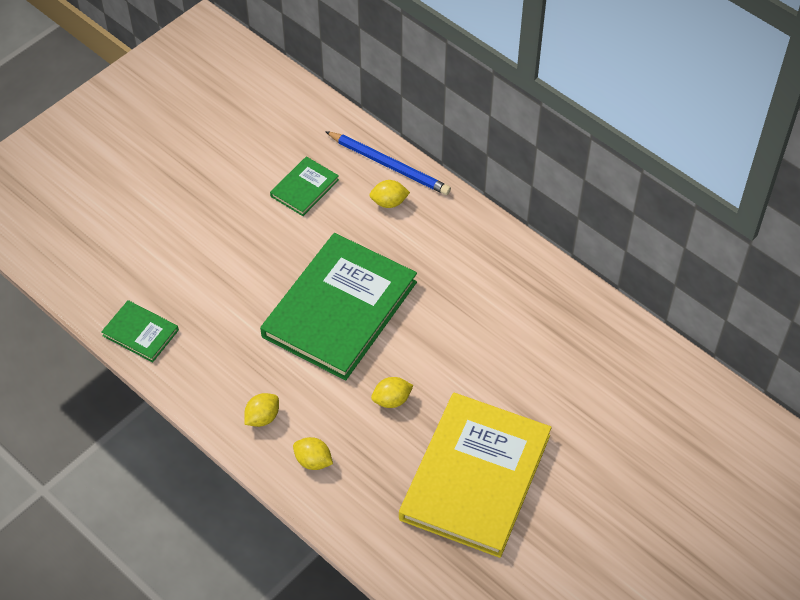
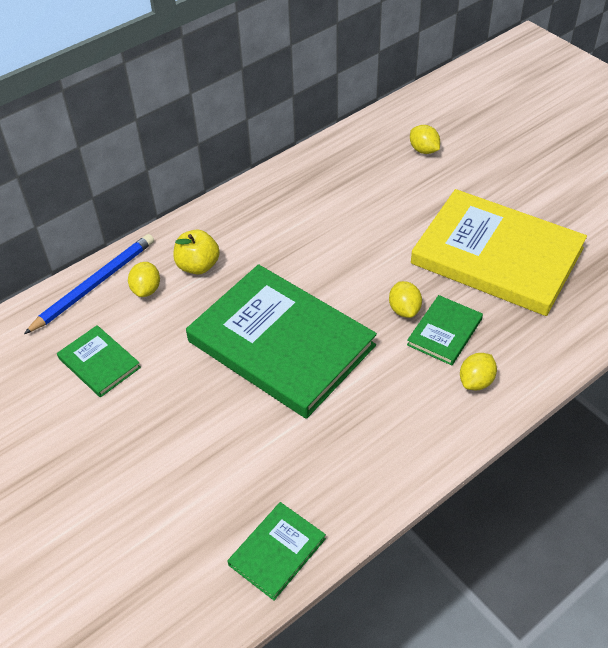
camera: 80 degrees left, 5 degrees down
yellow lemon [244,393,279,427] -> yellow lemon moved to [410,125,440,154]
none -> yellow apple [173,230,220,275]
none -> green book [407,295,483,365]

